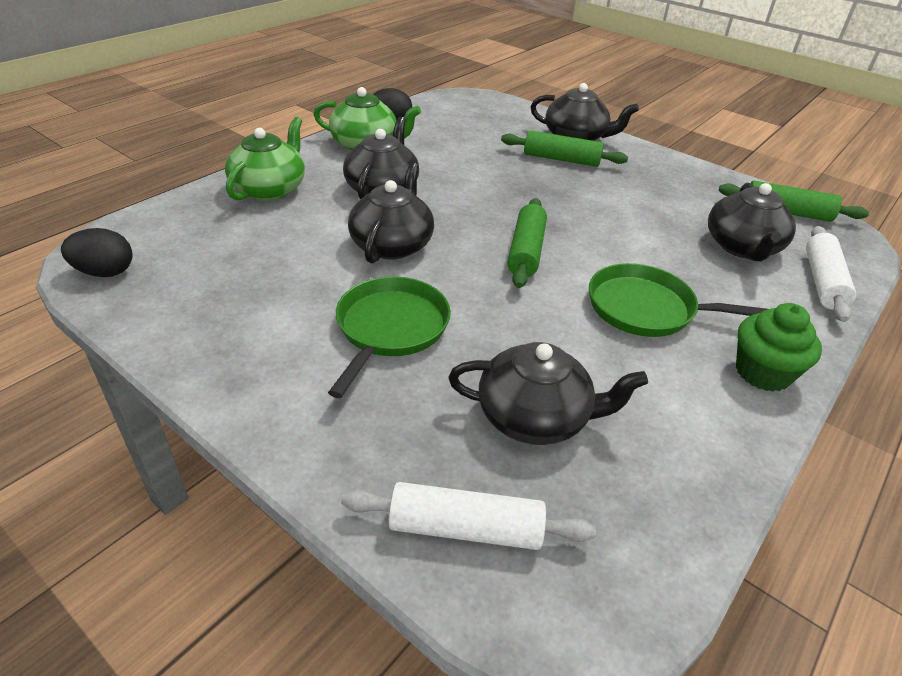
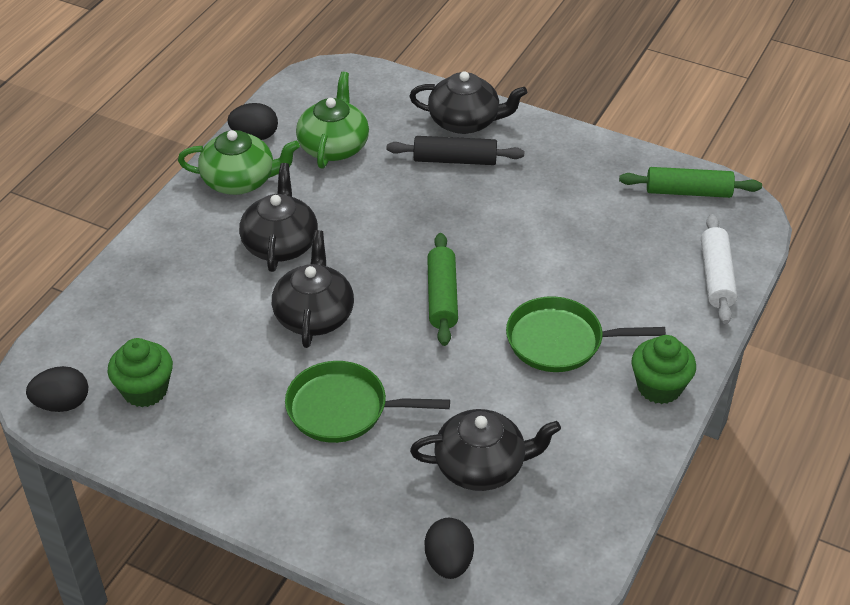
camera: 10 degrees left, 5 degrees up
green teapot [225,117,305,201] -> green teapot moved to [296,72,369,169]
green pan [328,276,451,398] -> green pan turned 90 degrees counterclockwise [285,361,450,443]
white rolling pin [341,482,596,550] -> black egg [425,518,474,579]
green rolling pin [501,130,628,167] -> black rolling pin [387,136,524,165]
black teapot [708,183,796,262] -> none
none -> green cupcake [108,338,173,407]

